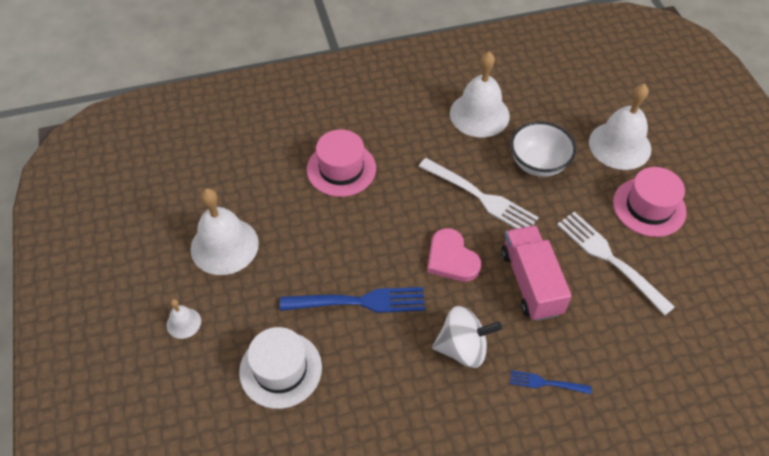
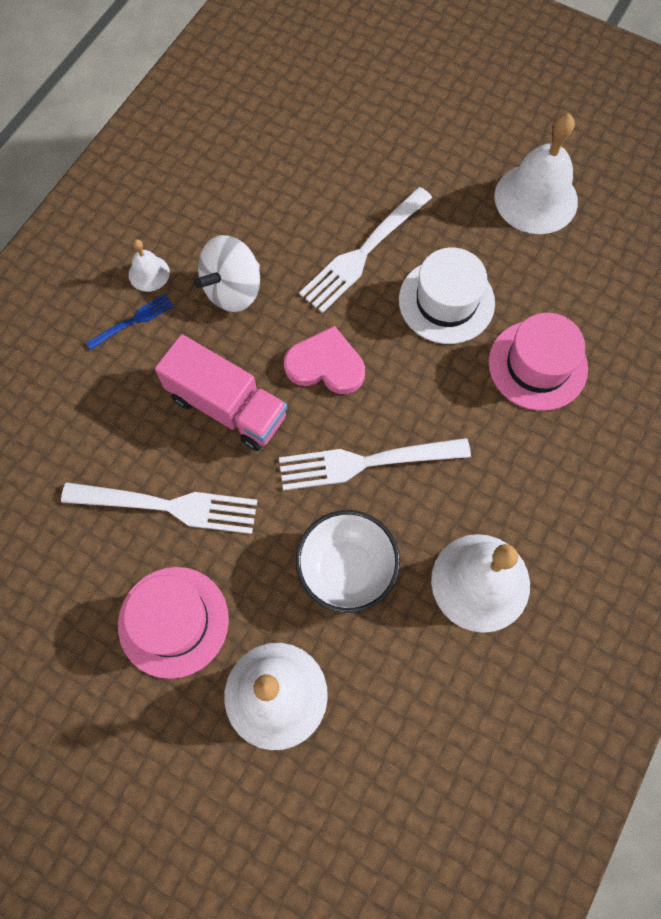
camera: 135 degrees right, 15 degrees up
white bell [167,299,201,339] -> white bell moved to [129,239,170,292]
white hat [239,327,322,409] -> white hat moved to [399,248,495,344]
blue fork [280,287,425,313] -> white fork [299,187,432,313]

